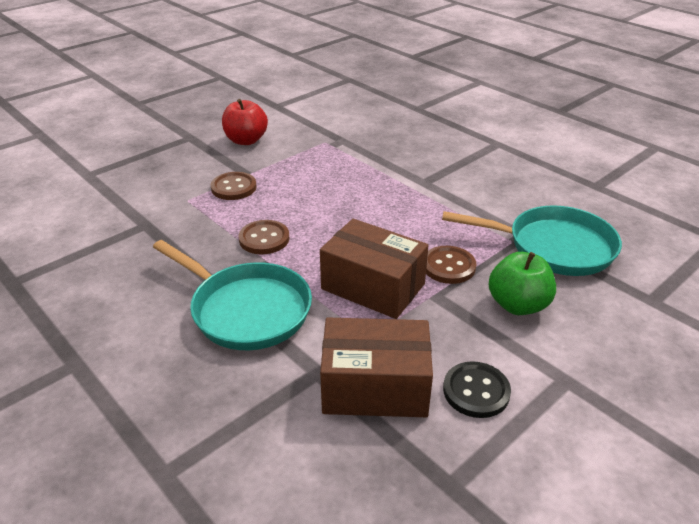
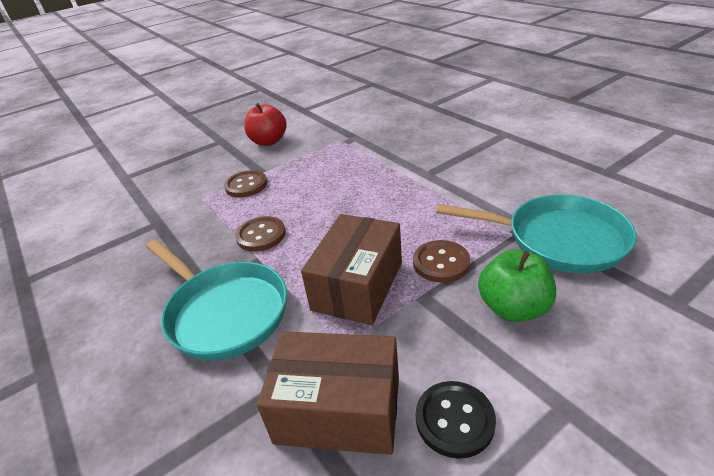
camera: 10 degrees right, 0 degrees up
brown box [320,219,429,319] -> brown box turned 75 degrees clockwise [301,214,402,325]

